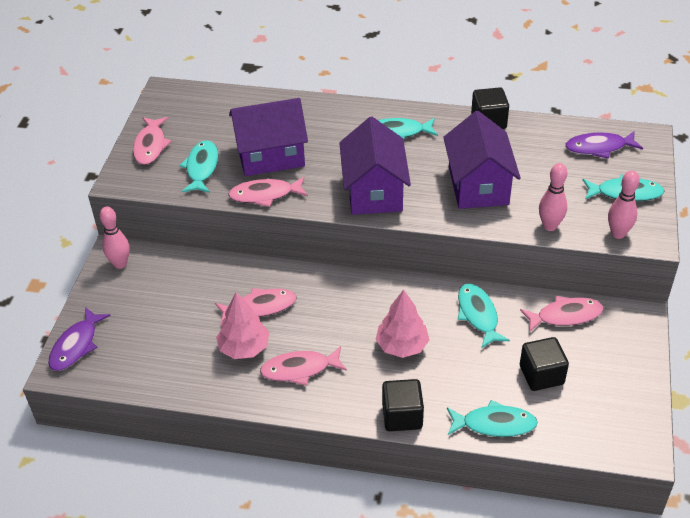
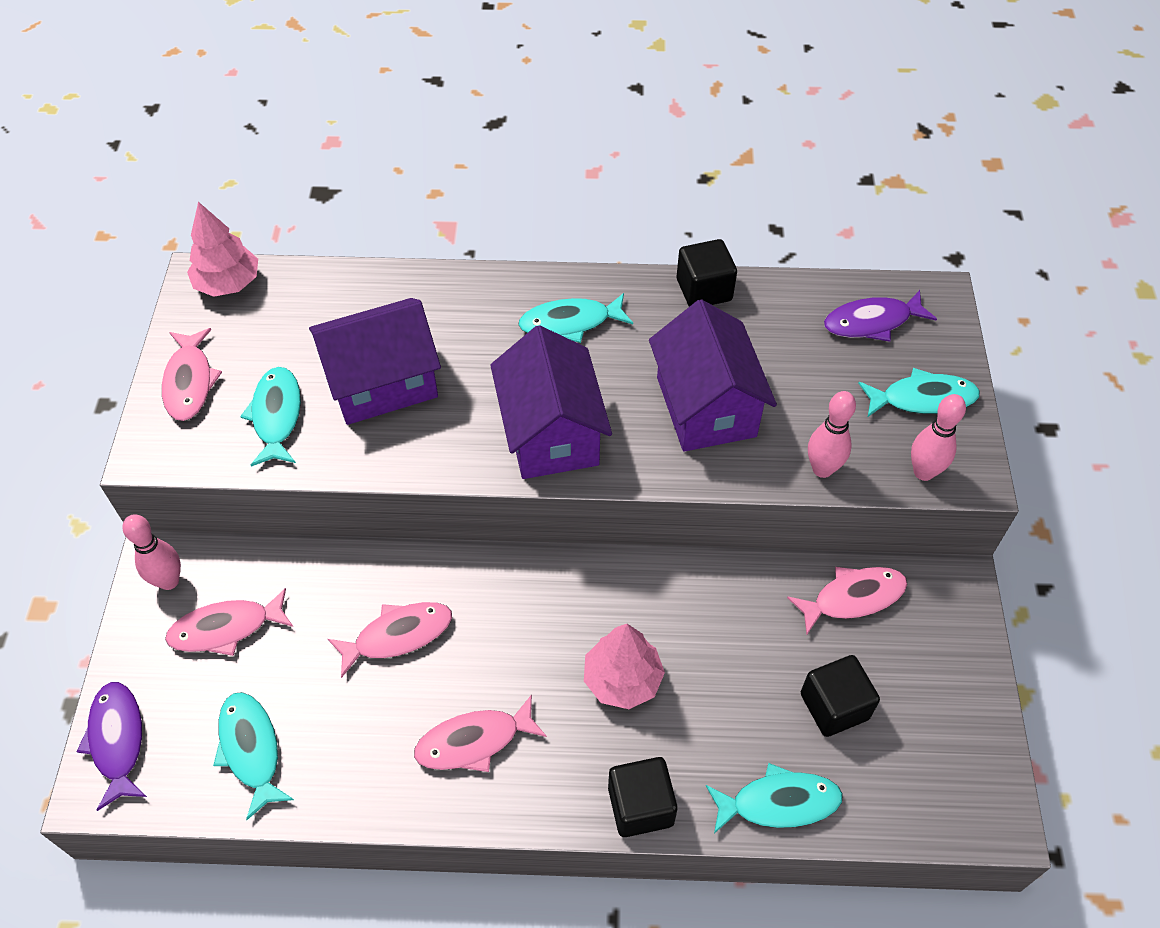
camera: 10 degrees left, 10 degrees up
purple fish [48,307,111,371] -> purple fish turned 150 degrees clockwise [77,682,147,811]
pink tree [216,292,269,359] -> pink tree moved to [187,202,258,297]
pink fish [228,176,308,207] -> pink fish moved to [165,588,293,656]
turquoise fish [457,284,510,348] -> turquoise fish moved to [213,692,294,820]

